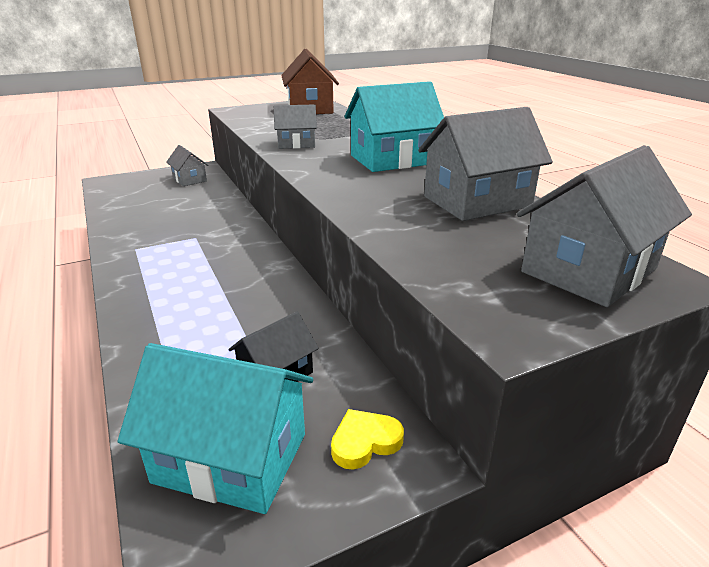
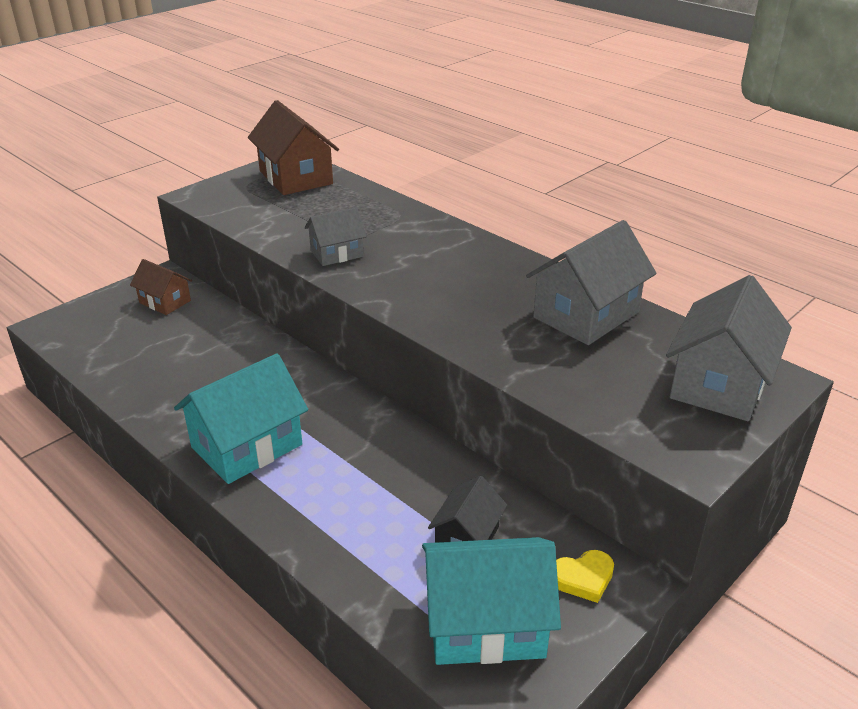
camera: 20 degrees left, 5 degrees up
grey house [166,145,208,186] -> brown house [130,259,192,315]
yellow heart [331,409,404,470] -> yellow heart turned 150 degrees counterclockwise [556,550,614,603]
turquoise house [344,81,444,172] -> turquoise house moved to [174,353,308,484]

